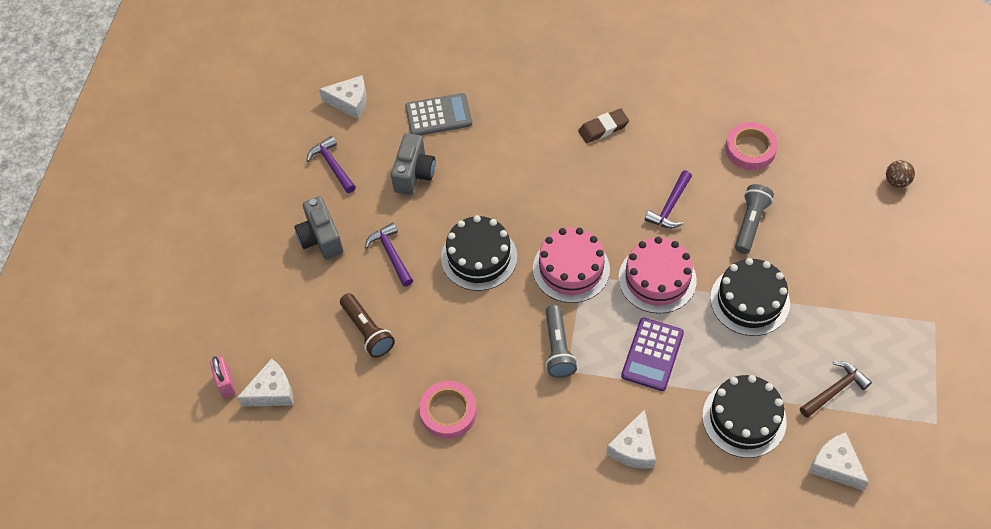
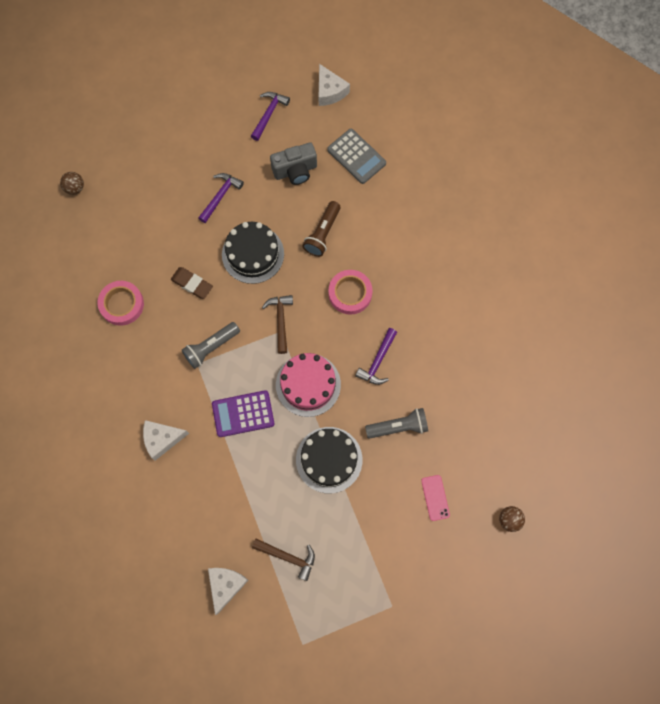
camera: 55 degrees right, 15 degrees up
pink padlock [210,356,236,398] -> none
white cheese [237,358,293,407] -> brown ball [60,172,84,195]
grey camera [294,196,343,260] -> none
brown flashlight [340,293,395,358] -> brown flashlight moved to [302,201,340,257]
pink cake [533,228,610,303] -> brown hammer [262,295,293,354]
brown eraser [578,108,629,143] -> brown eraser moved to [171,267,213,299]
purple hammer [645,170,692,228] -> purple hammer turned 60 degrees counterclockwise [355,328,397,385]
black cake [702,375,787,458] -> none
pink tape [725,122,778,170] -> pink tape moved to [329,270,373,314]
none -> pink phone [421,475,450,521]

